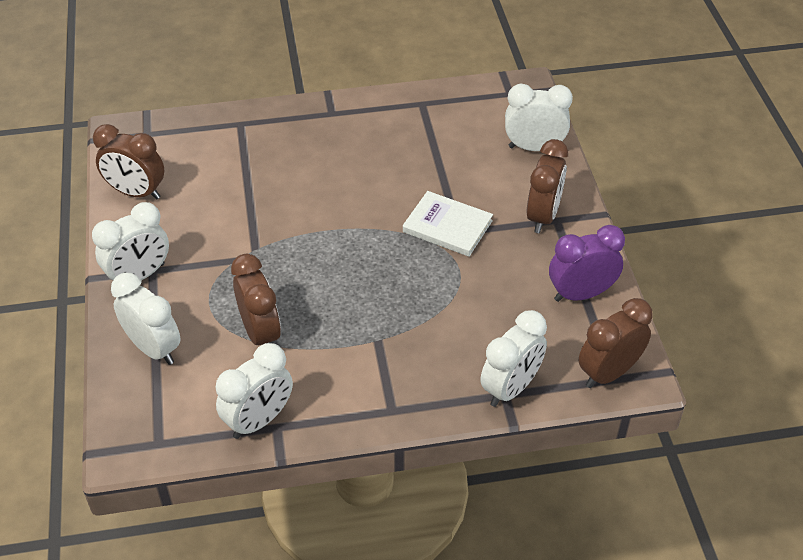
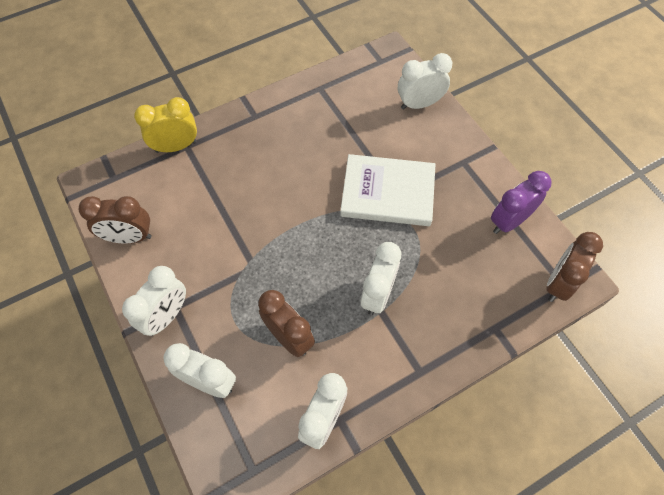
camera: 20 degrees left, 15 degrees up
white book [403,191,493,257] -> white book [340,154,436,226], size x1.51
white clock [480,310,547,407] -> white clock moved to [361,242,401,315]
brown clock [527,139,568,233] -> none
none -> yellow clock [134,97,197,153]

